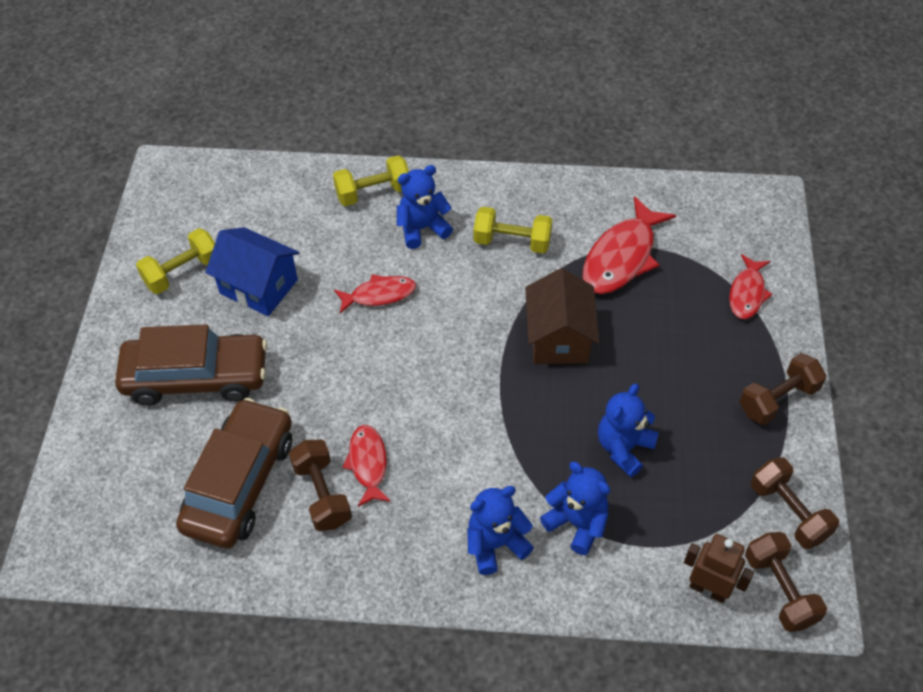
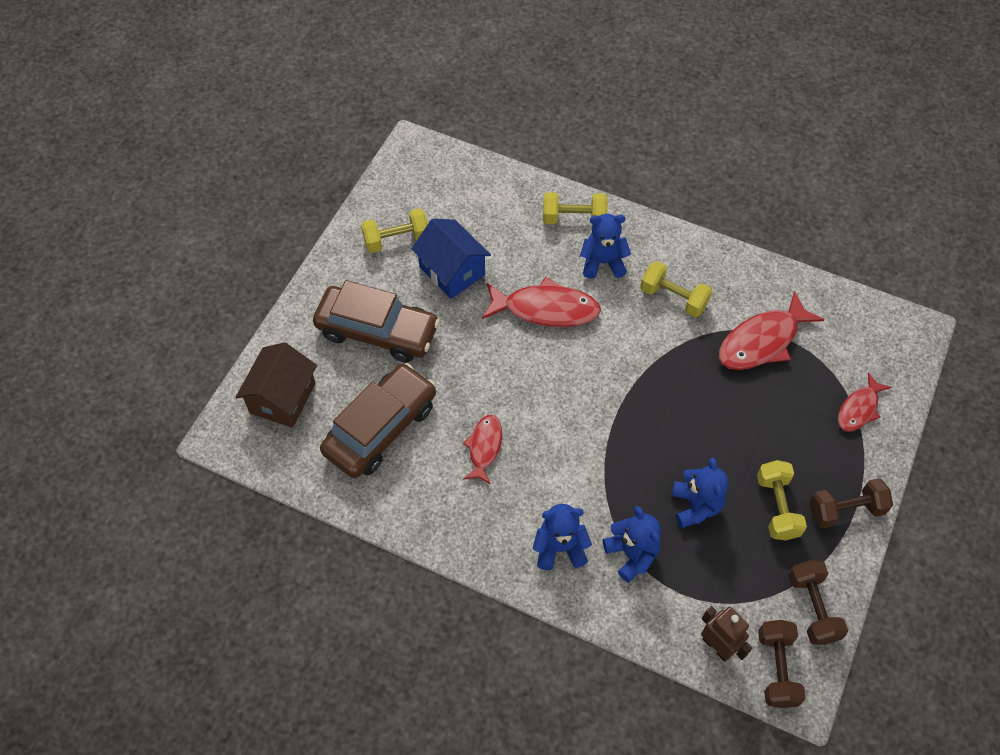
camera: 20 degrees right, 5 degrees up
brown dumbbell [289,439,352,531] -> none
red fish [334,274,416,313] -> red fish [482,277,601,327], size x1.67
brown house [525,268,599,364] -> brown house moved to [236,342,317,428]
blue teddy bear [598,384,659,477] -> blue teddy bear turned 120 degrees clockwise [672,458,728,528]
none -> yellow dumbbell [757,460,807,541]

